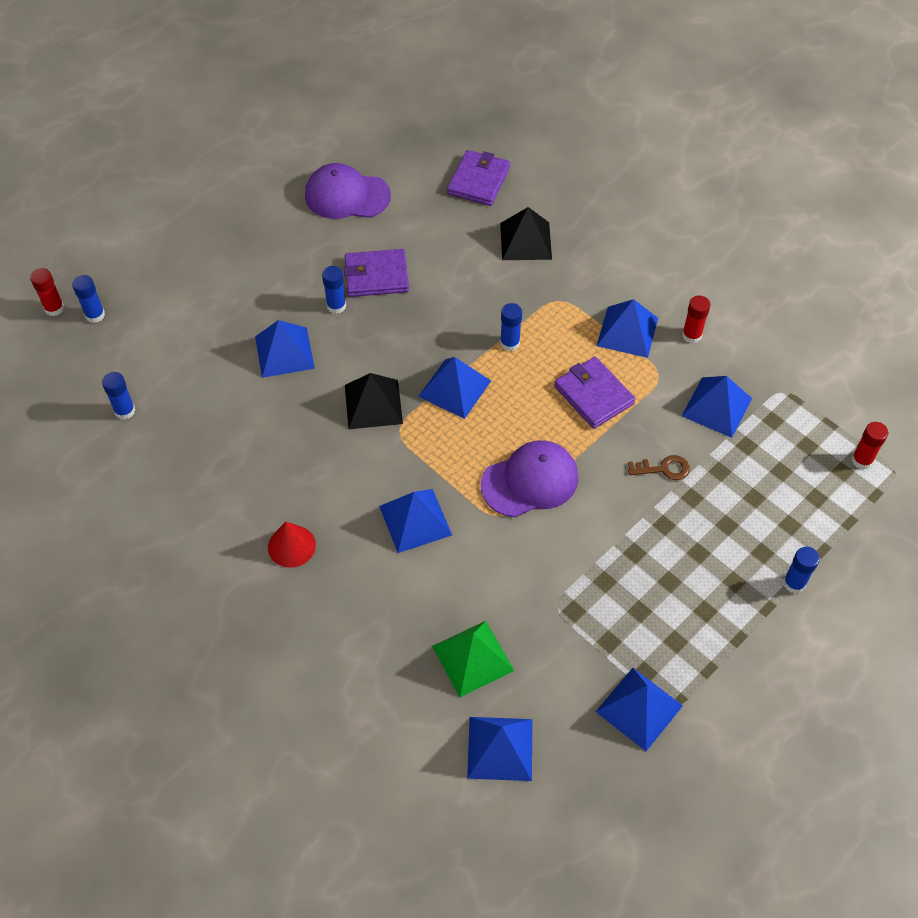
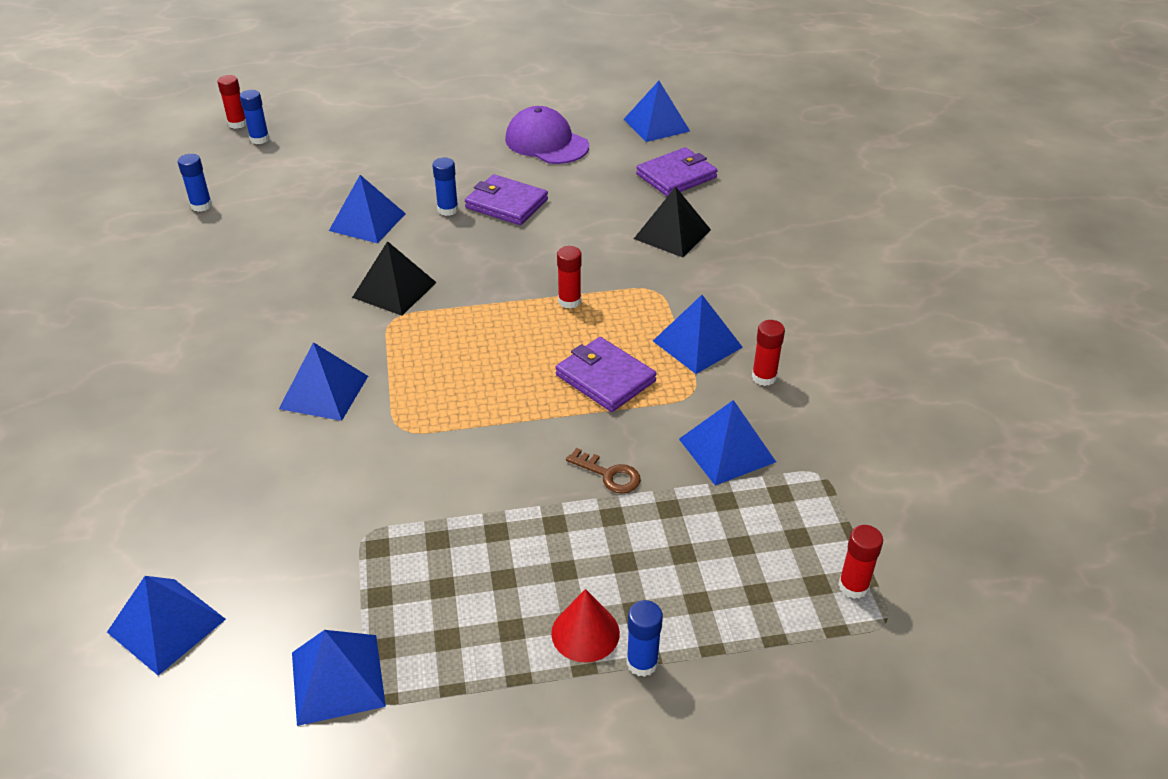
camera: 35 degrees right, 15 degrees down
red cone [268,522,316,568] -> red cone moved to [551,589,620,663]
blue pyramid [418,357,491,419] -> blue pyramid moved to [624,81,690,142]
green pyramid [432,621,514,697] -> none
purple cap [481,440,579,517] -> none
blue glue stick [500,303,522,351] -> red glue stick [557,246,582,309]
purple wallet [554,357,635,429] -> purple wallet turned 45 degrees counterclockwise [555,337,657,412]

